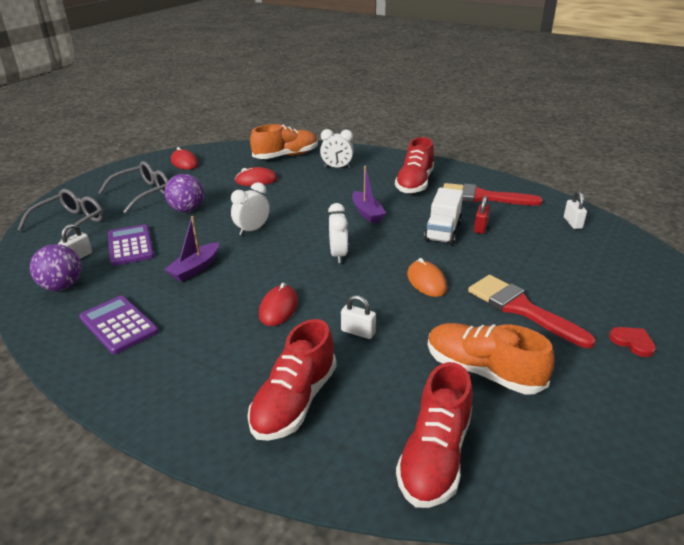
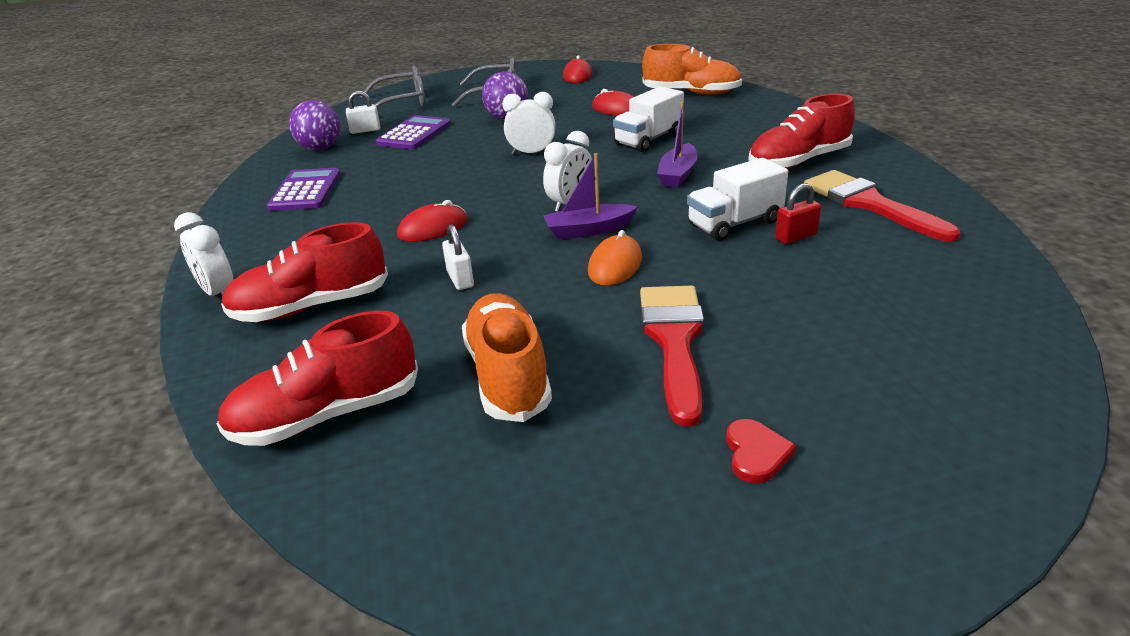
camera: 45 degrees right, 0 degrees up
purple boat [164,216,219,282] -> purple boat moved to [543,153,638,239]
white clock [320,129,354,168] -> white clock moved to [174,212,234,297]
white padlock [564,191,587,229] -> none
none -> white truck [613,86,684,152]

